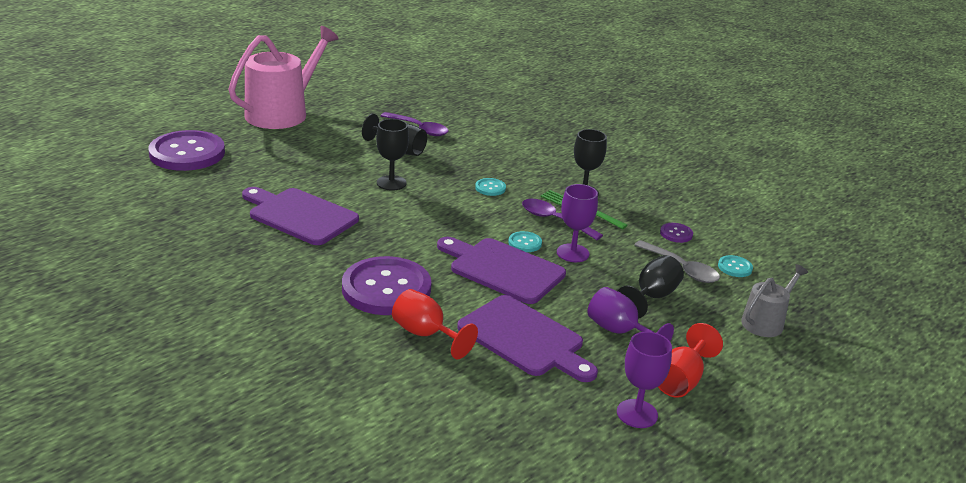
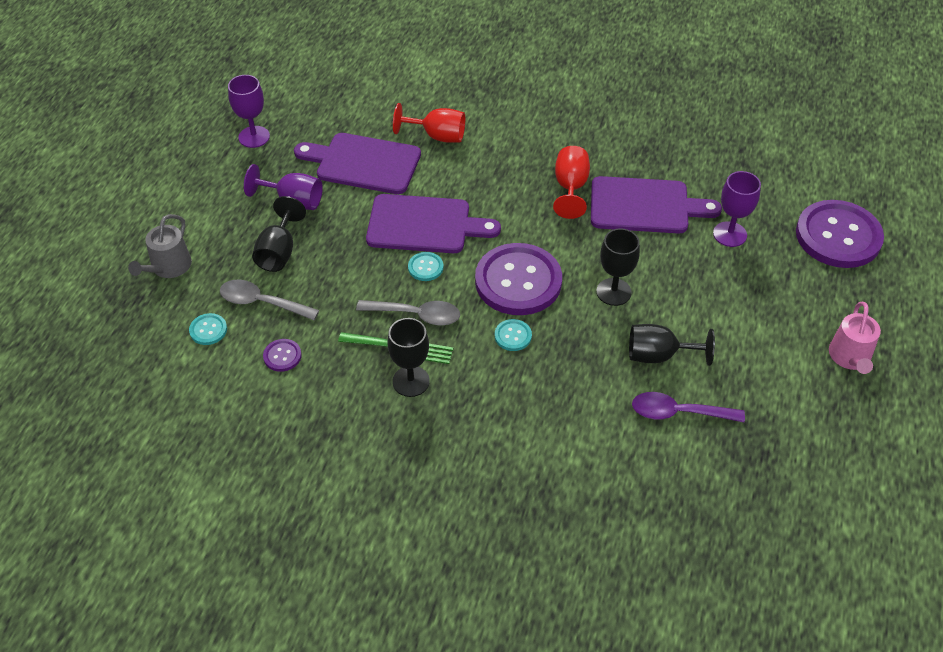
camera: 155 degrees right, 20 degrees up
pink watering can [229,26,339,129] -> pink watering can [829,302,881,374], size x0.51
purple button [342,256,432,315] -> purple button moved to [475,243,562,315]
purple spoon [522,199,603,240] -> grey spoon [356,300,460,326]
purple goblet [557,184,598,262] -> purple goblet moved to [713,171,761,247]
red goblet [658,323,723,398] -> red goblet moved to [553,146,590,219]

